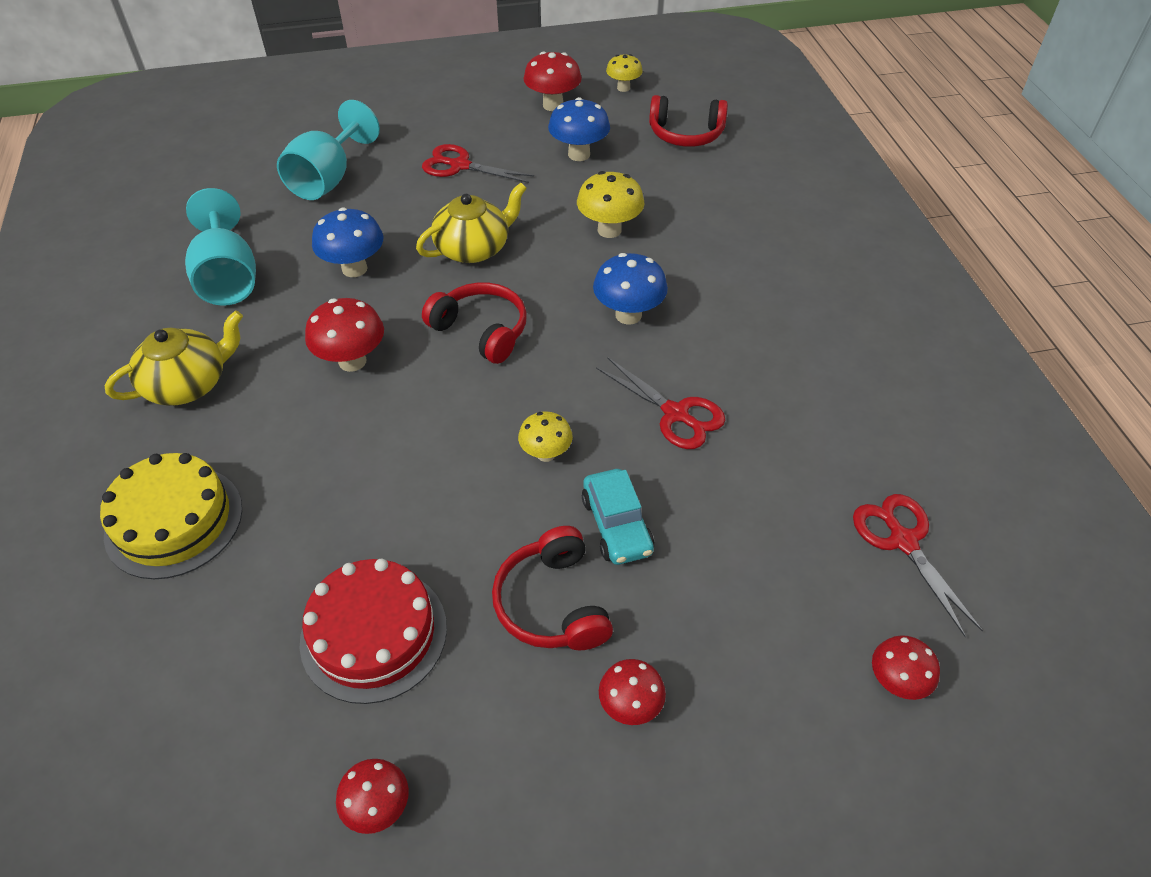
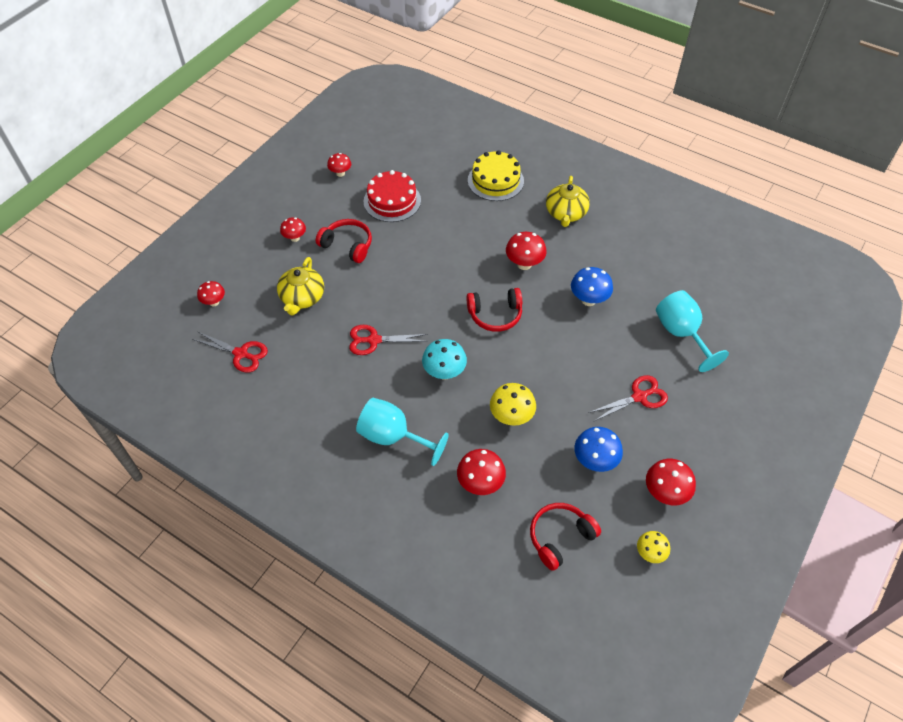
camera: 135 degrees right, 5 degrees up
turquoise goblet [185,188,256,306] -> turquoise goblet moved to [356,398,449,466]
yellow teapot [416,182,527,263] -> yellow teapot moved to [277,257,324,315]
yellow mushroom [518,411,573,462] -> none
turquoise car [582,469,654,565] -> none
blue mushroom [593,253,668,325] -> turquoise mushroom [422,339,467,380]
none -> red mushroom [457,449,506,495]

